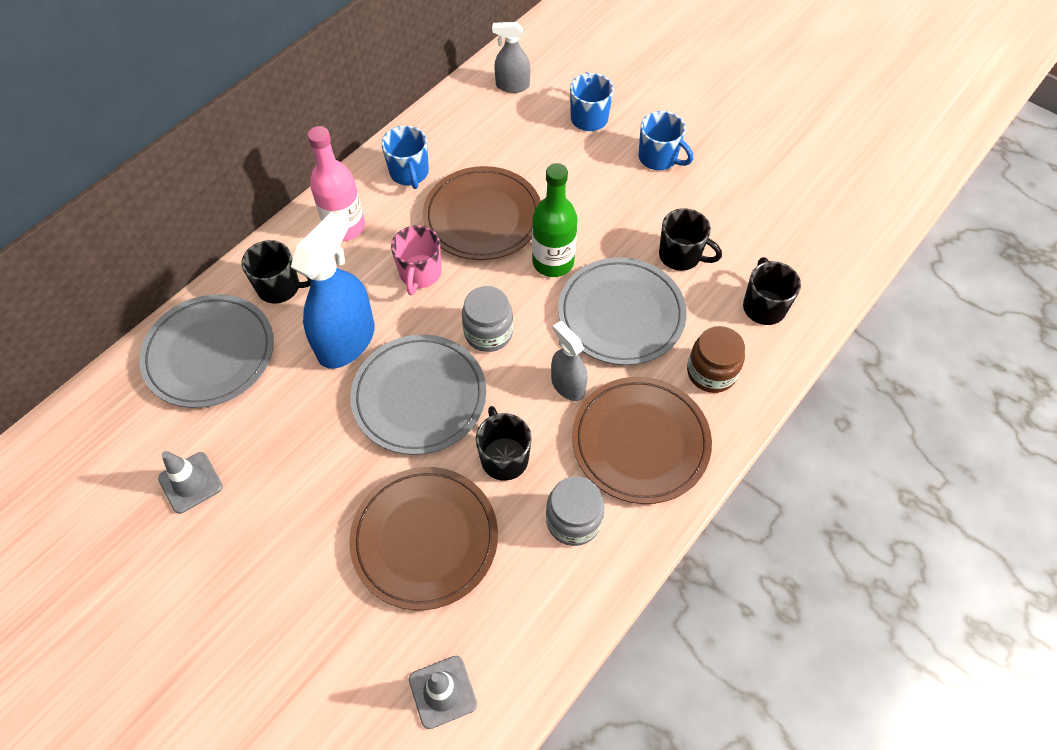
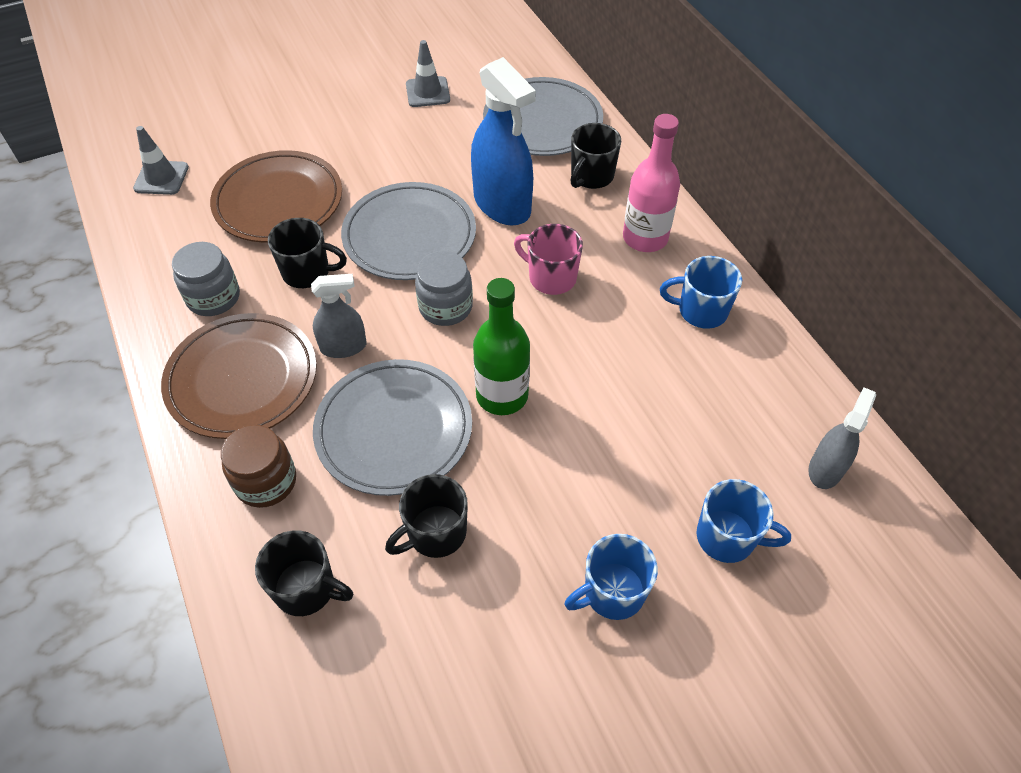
camera: 115 degrees right, 5 degrees down
brown plate [423,166,541,260] -> none

